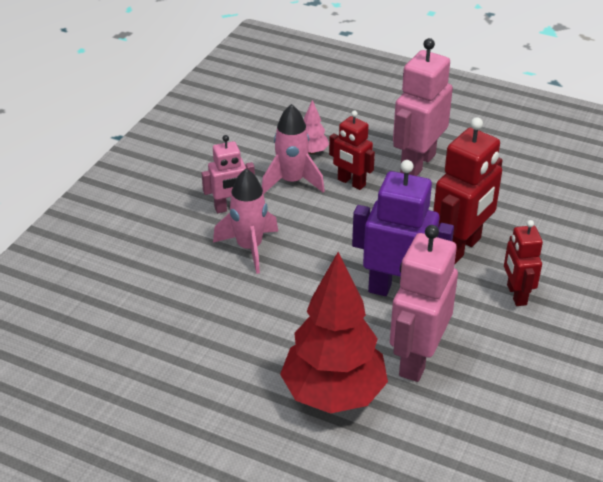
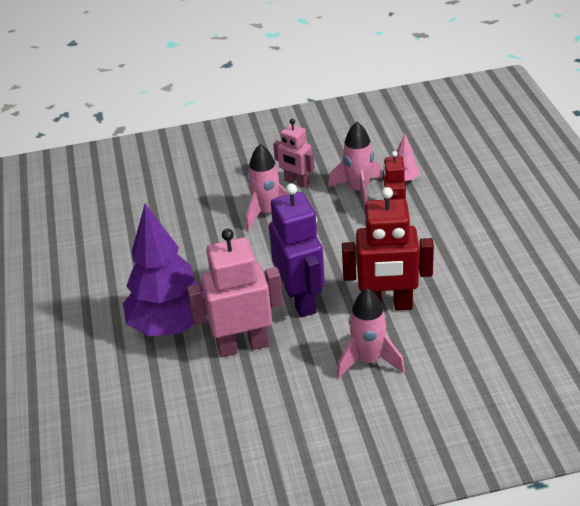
camera: 55 degrees right, 0 degrees up
red tree [280,252,388,414] -> purple tree [123,203,206,336]
pink robot [393,38,453,176] -> none
red robot [504,220,543,306] -> pink rocket [337,288,405,379]

